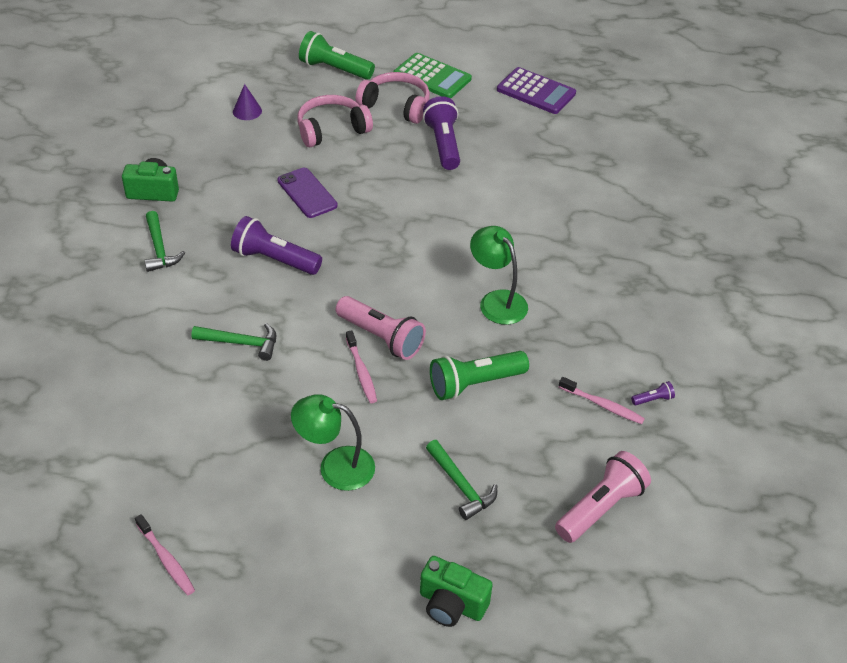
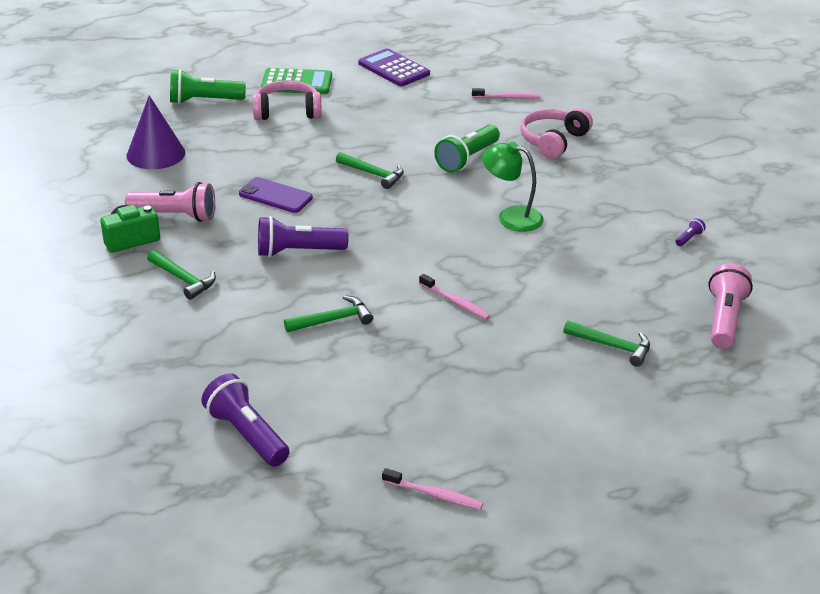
camera: 30 degrees left, 10 degrees down
purple cone [233,84,262,120] -> purple cone [127,95,185,169], size x1.93
green lamp [291,394,375,491] -> none
pink headphones [297,95,373,147] -> pink headphones moved to [520,108,593,159]
pink flashlight [336,296,426,360] -> pink flashlight moved to [125,182,215,222]
green camera [420,556,493,627] -> none
purple flashlight [423,96,460,170] -> purple flashlight moved to [201,373,290,467]
green flashlight [430,351,529,400] -> green flashlight moved to [434,125,500,173]
purple calculator [497,67,576,114] -> purple calculator turned 135 degrees counterclockwise [358,48,430,87]
pink toothbrush [559,377,645,424] -> pink toothbrush moved to [472,88,541,99]
none -> green hammer [336,152,404,189]

